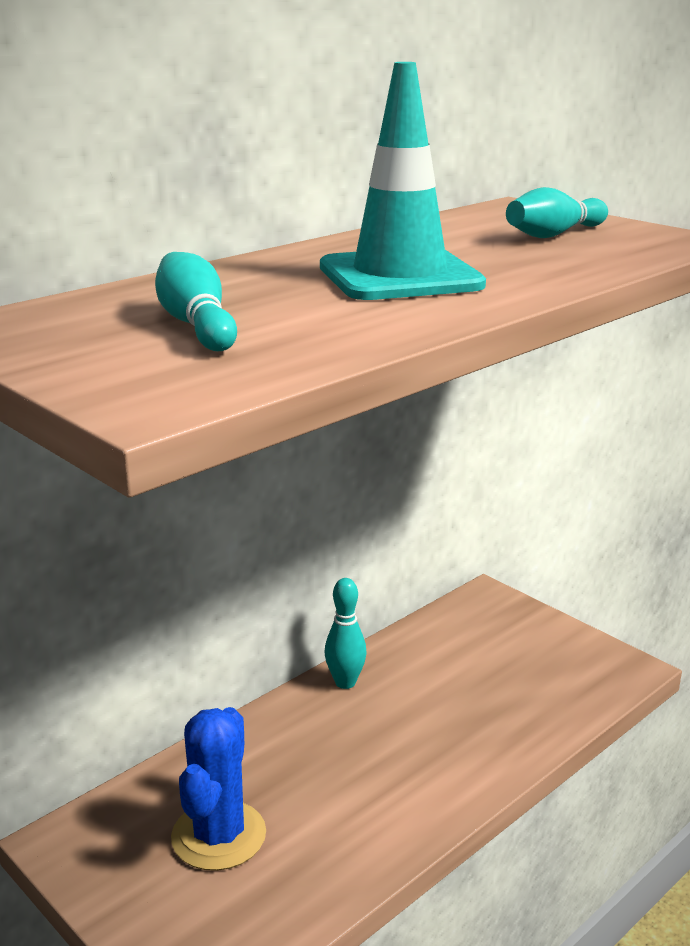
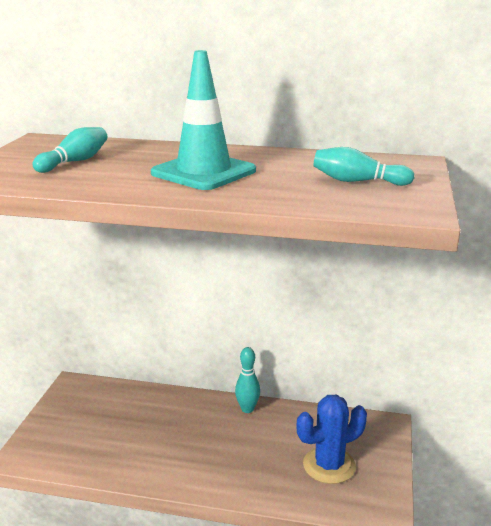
camera: 55 degrees right, 0 degrees up
blue cactus [171,707,266,871] -> blue cactus moved to [297,395,367,484]

